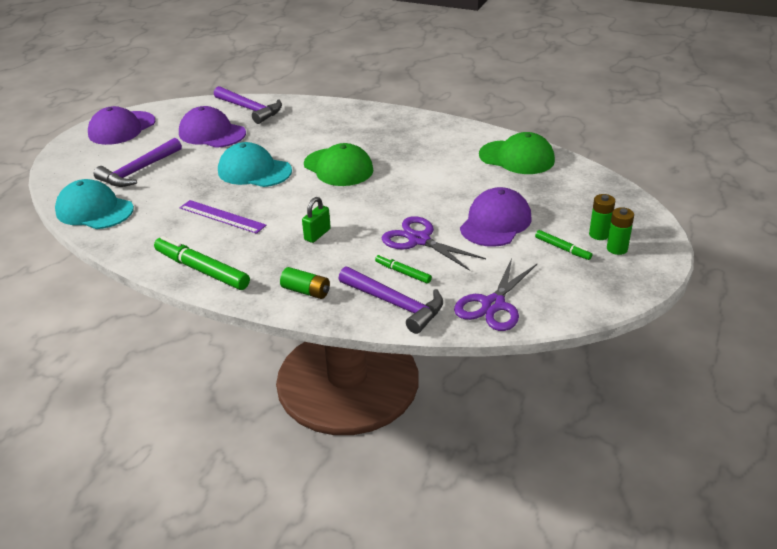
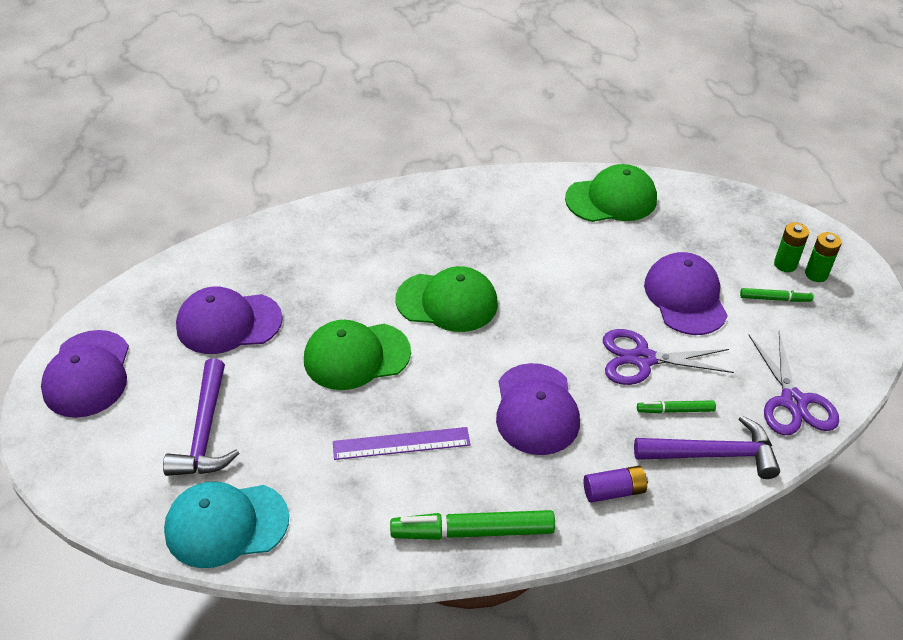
camera: 40 degrees left, 10 degrees up
purple hammer [214,86,282,124] -> none
turquoise cap [218,142,292,187] -> green cap [304,320,411,390]
green battery [280,267,330,299] -> purple battery [583,466,648,503]
green padlock [302,197,331,243] -> purple cap [496,363,580,455]

